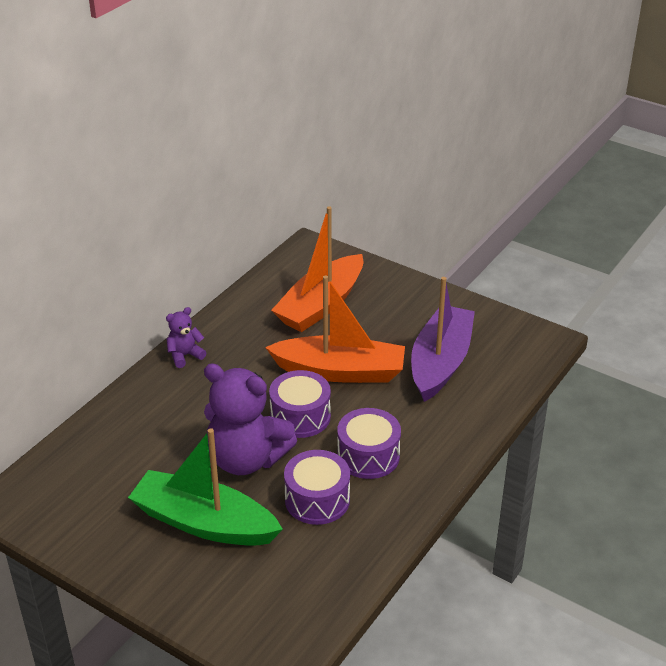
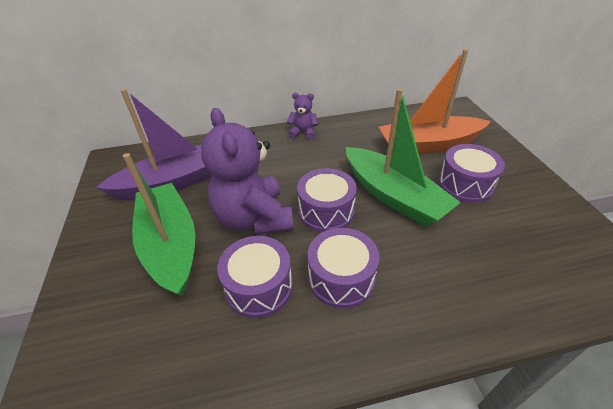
camera: 45 degrees right, 5 degrees up
orange boat [265,275,405,383] -> green boat [346,88,461,226]
purple boat [411,277,475,402] -> purple boat moved to [96,89,212,200]
none -> purple drum [438,144,505,203]

